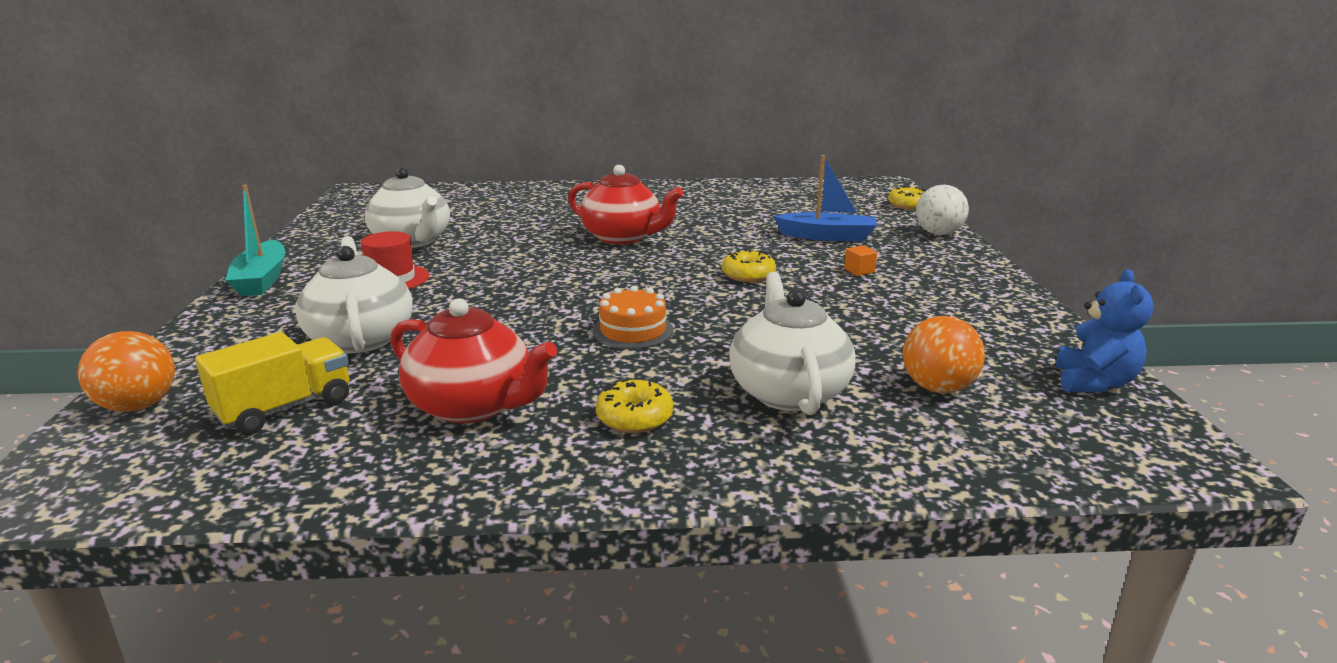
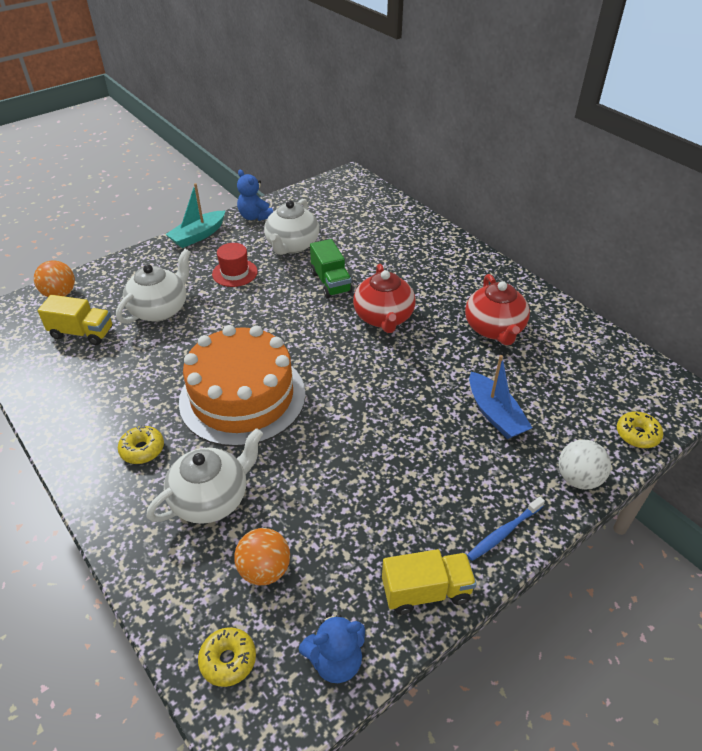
camera: 55 degrees right, 20 degrees up
red teapot [391,298,557,423] -> red teapot moved to [465,274,530,345]
orange cake [593,286,674,349] -> orange cake [179,325,306,447], size x2.36
yellow donut [722,249,776,282] -> yellow donut moved to [198,627,256,687]
orange cube [844,245,877,276] -> none
none -> blue teddy bear [237,170,273,221]
none -> green truck [310,239,352,298]
none -> yellow truck [382,549,477,615]
none -> blue toothbrush [467,497,545,561]

